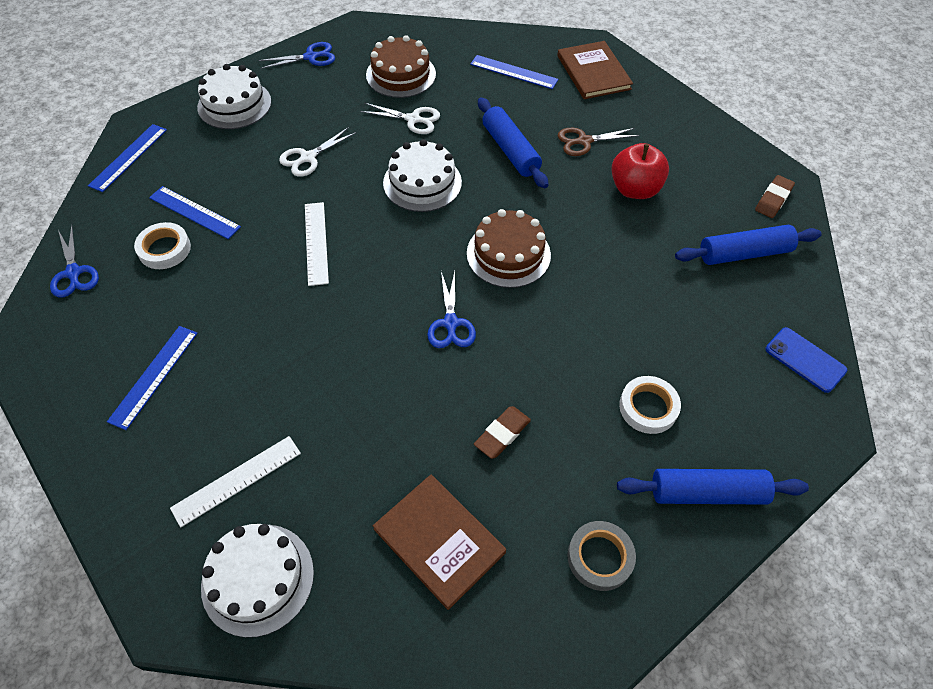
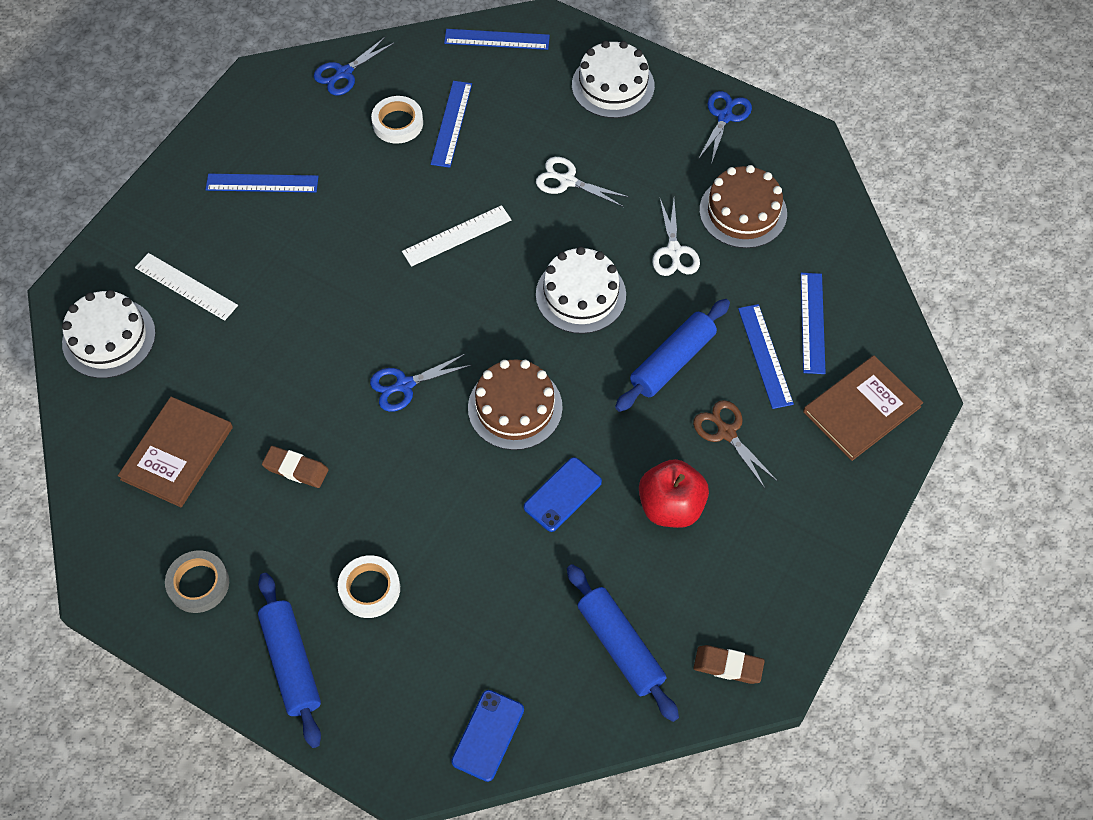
camera: 70 degrees right, 5 degrees up
blue scissors [259,42,335,69] -> blue scissors turned 120 degrees counterclockwise [699,91,752,162]
none -> blue phone [524,457,602,532]
none -> blue ruler [738,304,794,409]

